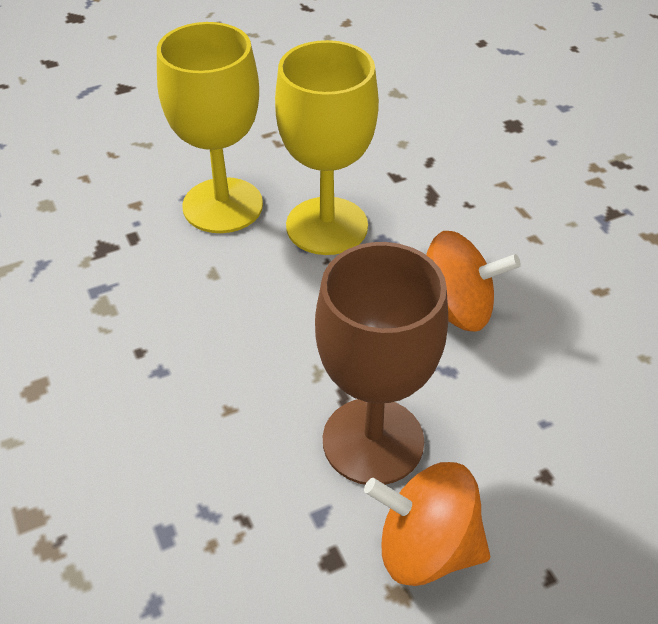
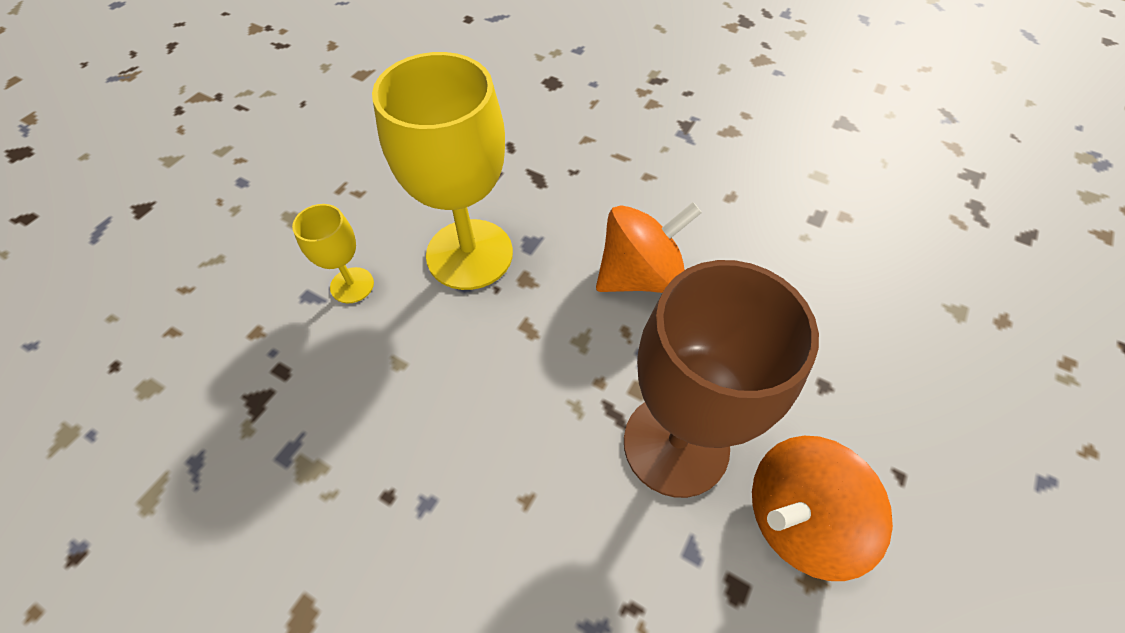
camera: 35 degrees left, 10 degrees up
yellow goblet [157,22,263,233] -> yellow goblet [292,204,374,303], size x0.48

